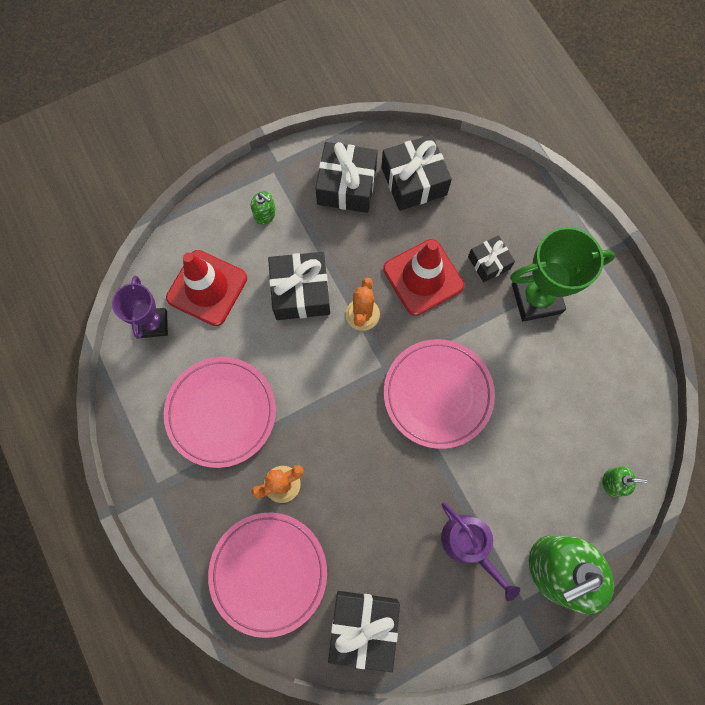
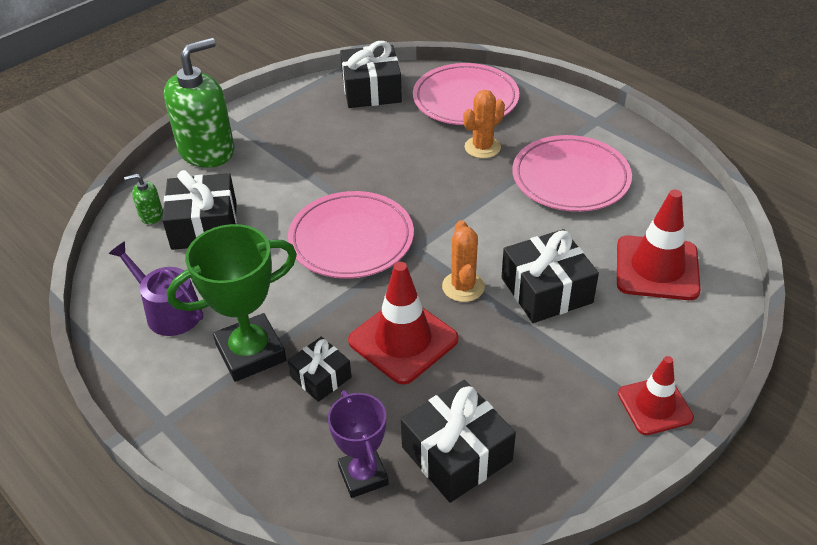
camera: 165 degrees right, 30 degrees down
purple trophy [112,276,168,339] -> purple trophy moved to [328,390,389,498]
green soap dispenser [251,191,276,225] -> none
black gift [315,142,378,213] -> black gift moved to [162,170,237,250]
purple watering can [441,502,520,601] -> purple watering can moved to [109,241,203,336]
none -> red traffic cone [618,356,694,435]

